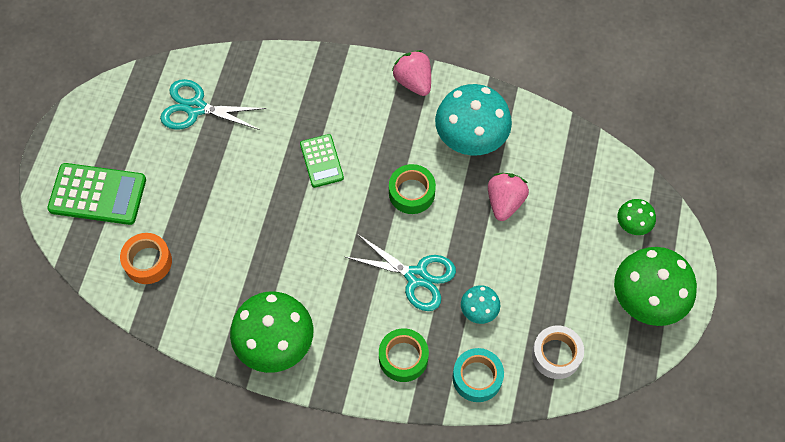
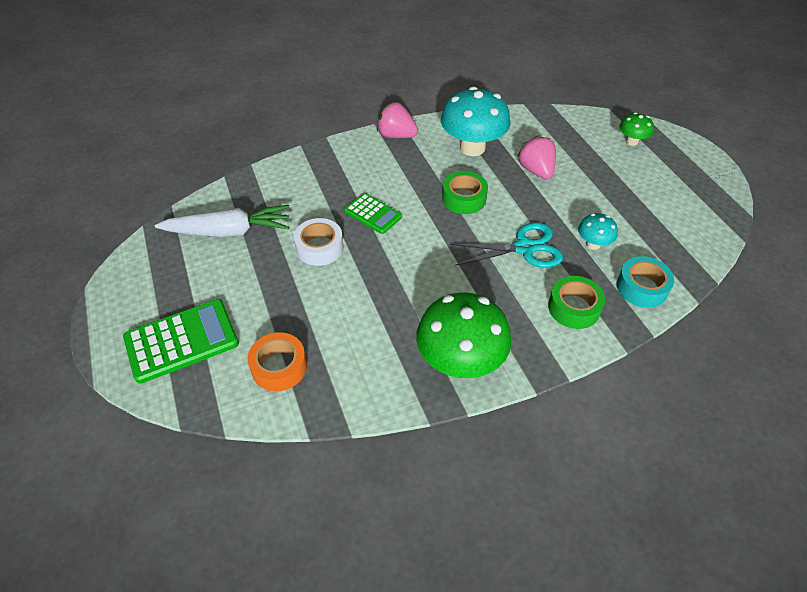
camera: 35 degrees left, 15 degrees down
turquoise scissors [160,79,267,130] -> white carrot [155,205,289,237]
white tape [532,325,584,379] -> white tape moved to [294,218,344,266]
green mushroom [614,247,697,326] -> none

